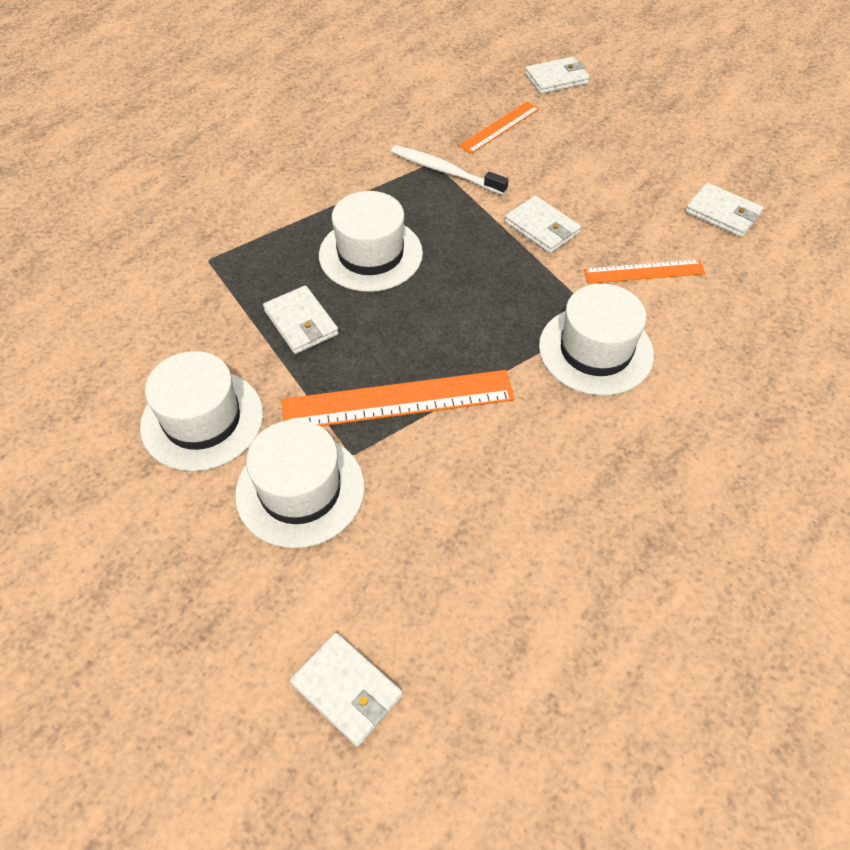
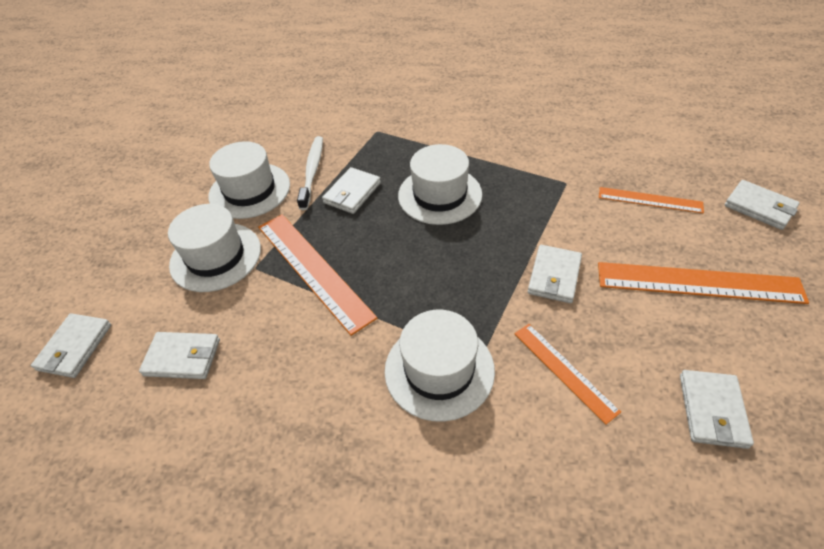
camera: 65 degrees right, 5 degrees down
white toothbrush [391,145,509,195] -> white toothbrush moved to [297,136,323,210]
none -> white wallet [139,332,220,379]
none -> orange ruler [598,262,809,304]

